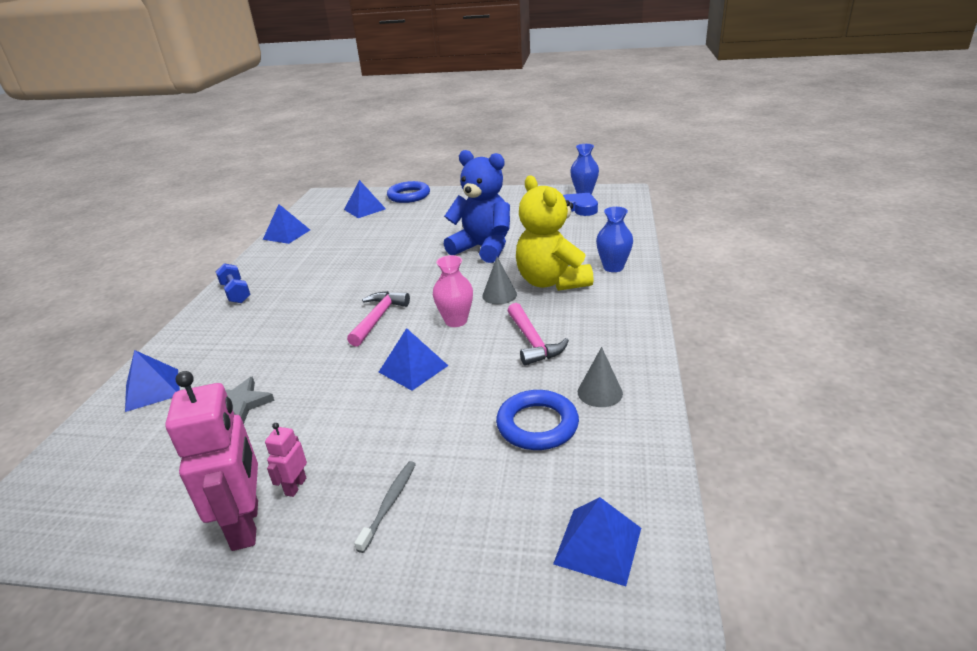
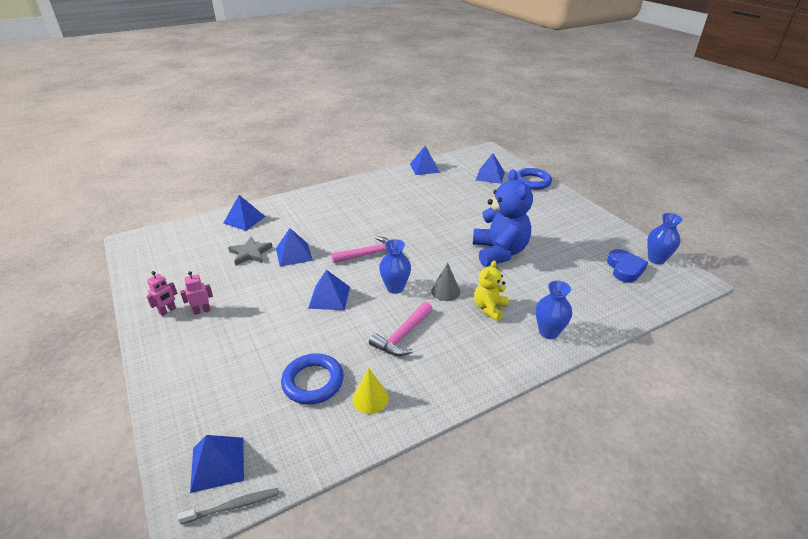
camera: 50 degrees right, 5 degrees up
pink robot [165,371,258,551] -> pink robot [146,271,178,316], size x0.47
blue dumbbell [216,263,251,303] -> none
grey toothbrush [354,461,416,553] -> grey toothbrush moved to [178,488,279,524]
pink vase [433,255,473,327] -> blue vase [379,239,411,294]
yellow teddy bear [516,175,594,291] -> yellow teddy bear [474,260,509,321], size x0.54
grey cone [578,347,623,407] -> yellow cone [352,368,389,414]
none -> blue pyramid [276,228,313,267]

